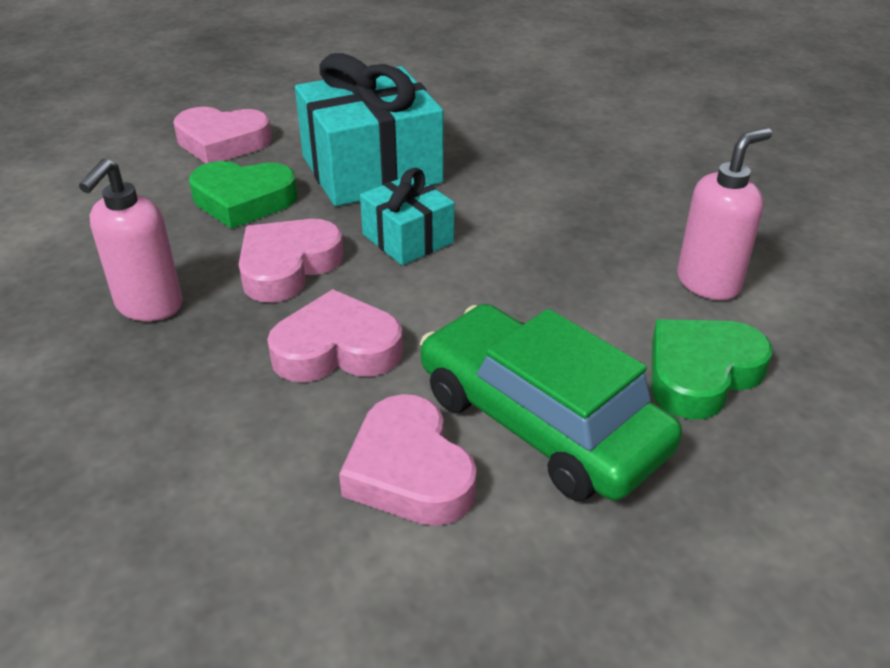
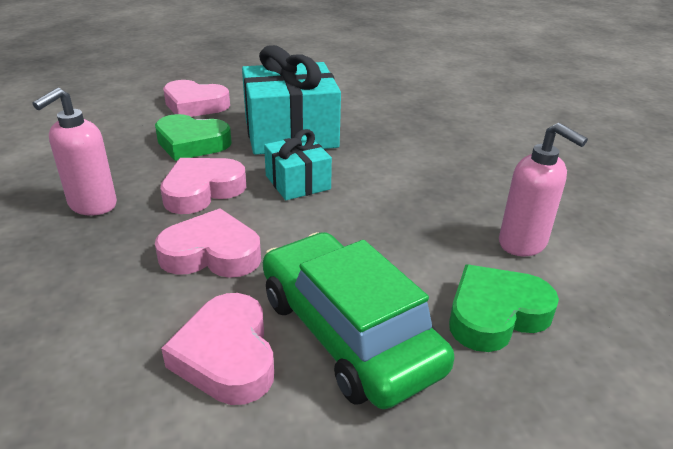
camera: 10 degrees right, 5 degrees down
pink soap dispenser [677,128,772,300] -> pink soap dispenser turned 75 degrees clockwise [499,123,588,256]

